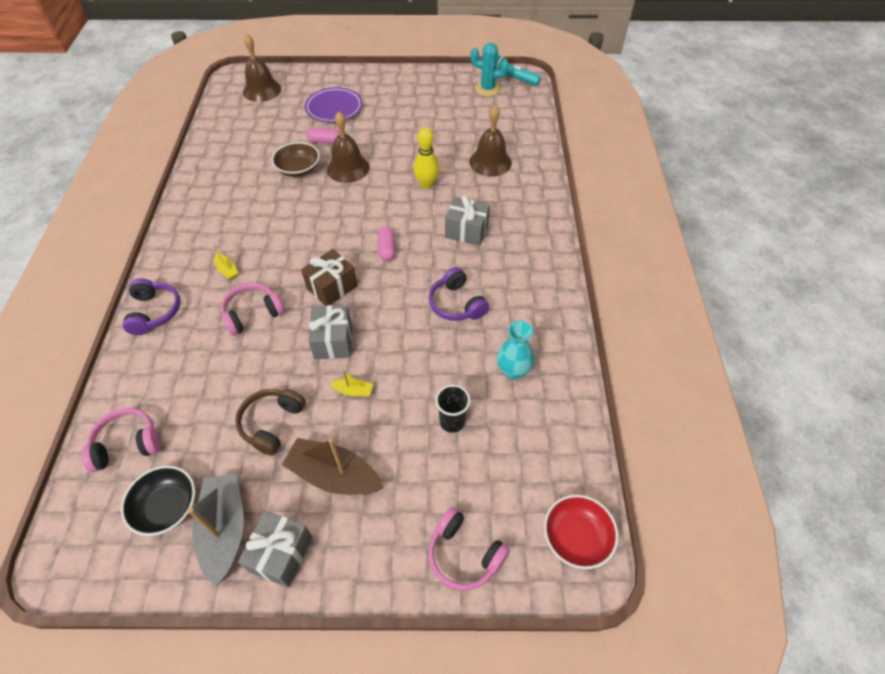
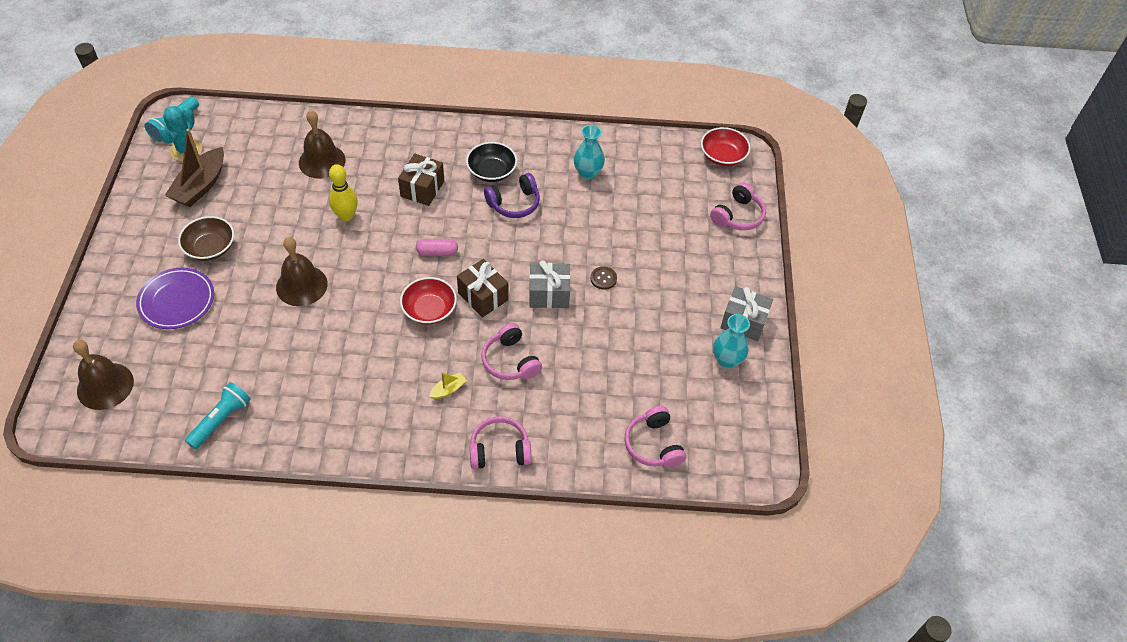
camera: 90 degrees left, 0 degrees up
black bowl [121,466,195,536] -> black bowl moved to [466,142,517,182]
purple headphones [123,278,181,335] -> pink headphones [469,416,532,469]
grey boat [188,473,244,586] -> turquoise vase [713,314,750,368]
brown headphones [235,389,306,456] -> none
brown bowl [272,142,320,177] -> brown bowl moved to [178,216,234,261]
brown boat [282,438,383,495] -> brown boat moved to [165,128,224,207]
pink capsule [307,128,340,144] -> none
yellow boat [330,370,373,397] -> brown button [591,266,617,290]
black cup [435,385,470,433] -> none
grey gift [445,195,490,246] -> brown gift [398,154,444,206]
none -> turquoise flashlight [185,382,251,449]
none -> red bowl [400,277,457,325]

